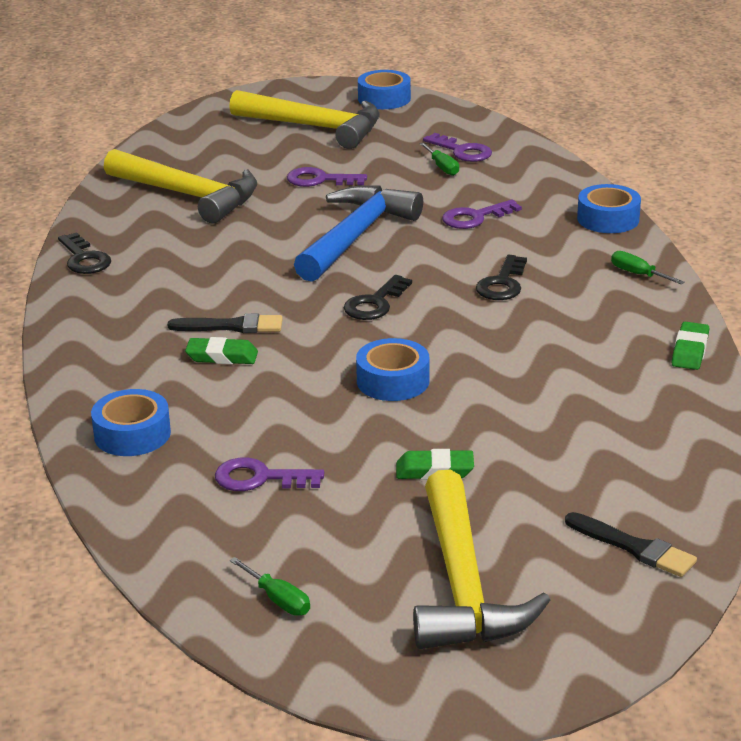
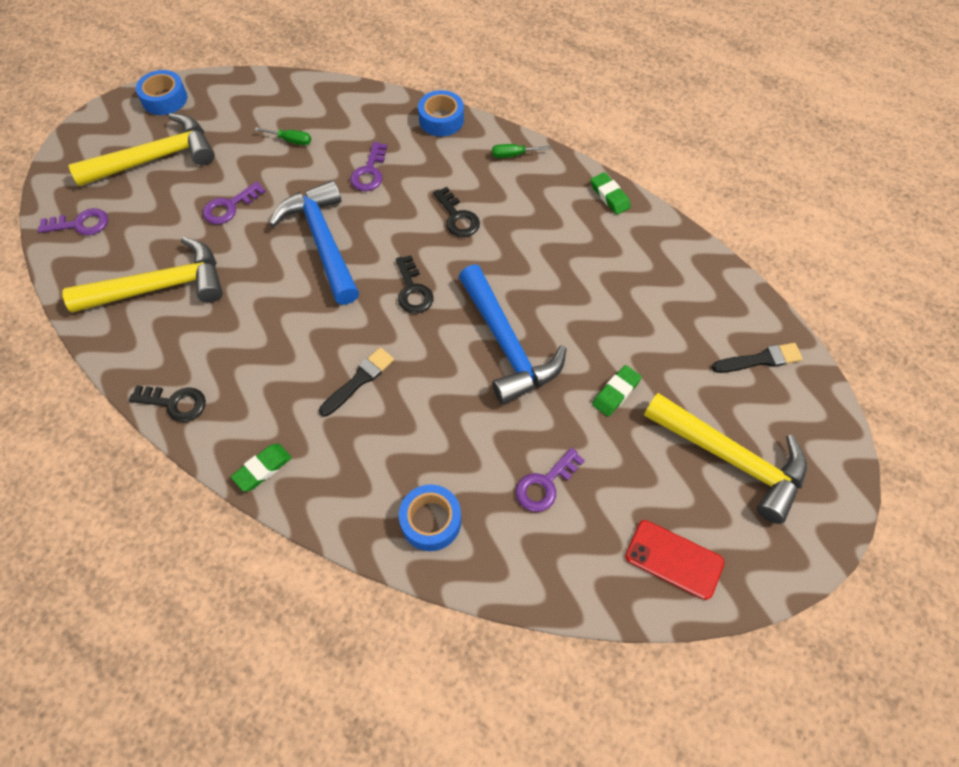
camera: 50 degrees left, 30 degrees up
green eraser [185,337,258,364] -> green eraser moved to [231,444,292,491]
green screwdriver [230,557,310,616] -> red phone [625,520,725,600]
blue tape [356,338,429,401] -> blue hammer [459,264,567,405]
purple key [423,133,492,162] -> purple key moved to [38,208,108,235]

